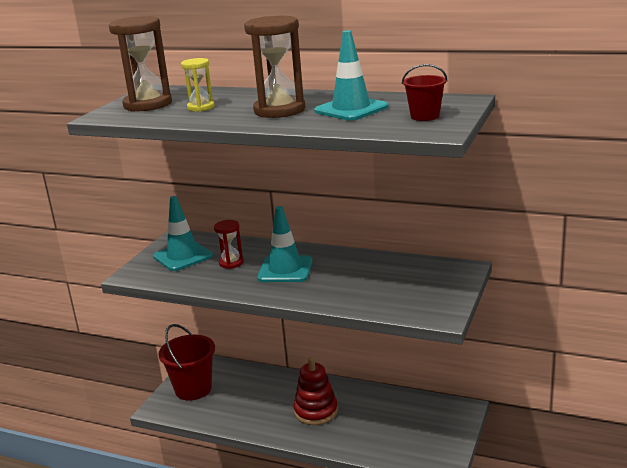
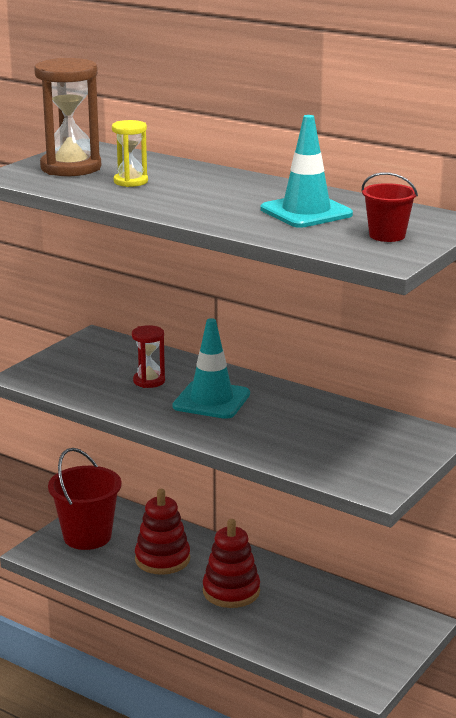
camera: 10 degrees right, 0 degrees up
turquoise traffic cone [153,196,213,271] -> none
brown hourglass [244,16,306,118] -> none
none -> red stacking toy [135,489,190,575]

